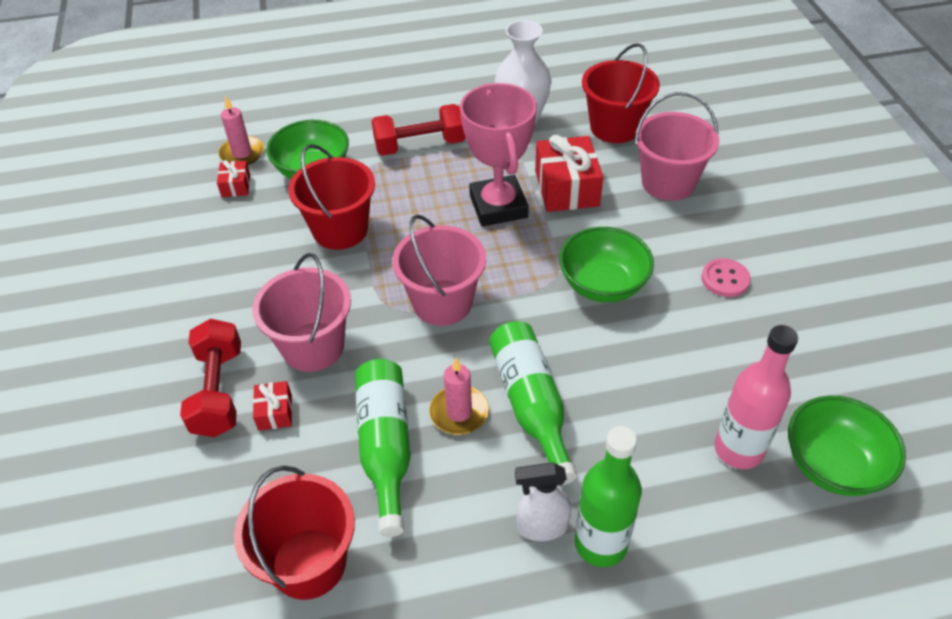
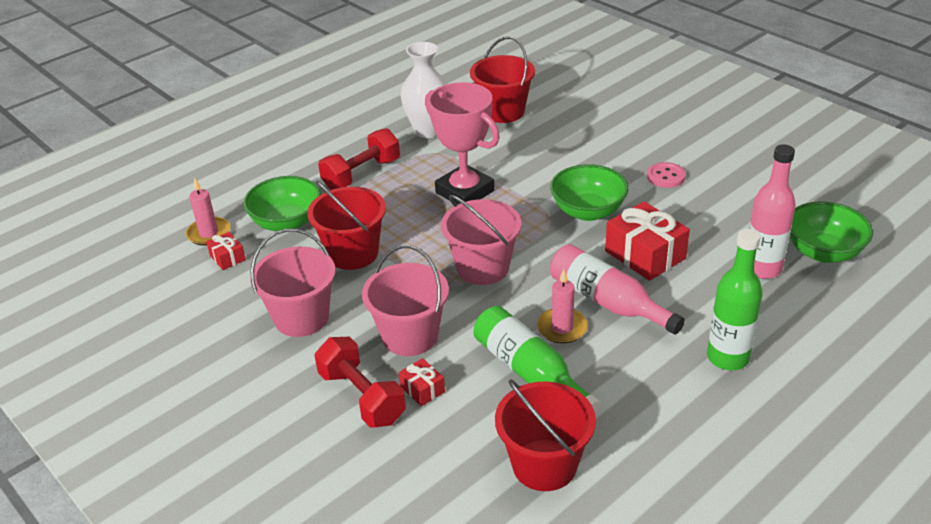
camera: 30 degrees left, 10 degrees down
green bottle [489,321,577,485] -> pink bottle [550,244,685,334]
white spray bottle [515,462,571,541] -> none
red gift [535,135,603,212] -> red gift moved to [605,201,690,281]
pink bucket [635,92,719,201] -> pink bucket moved to [250,229,336,337]

